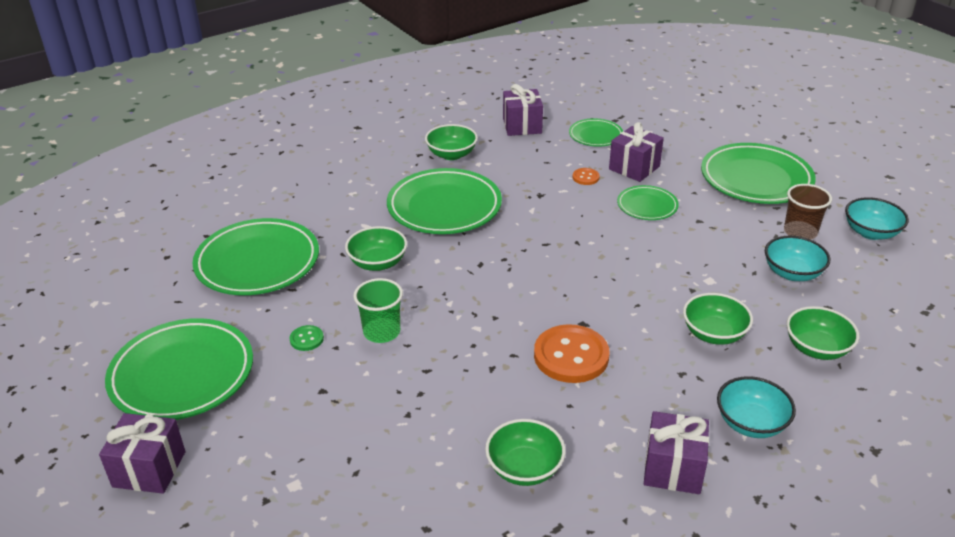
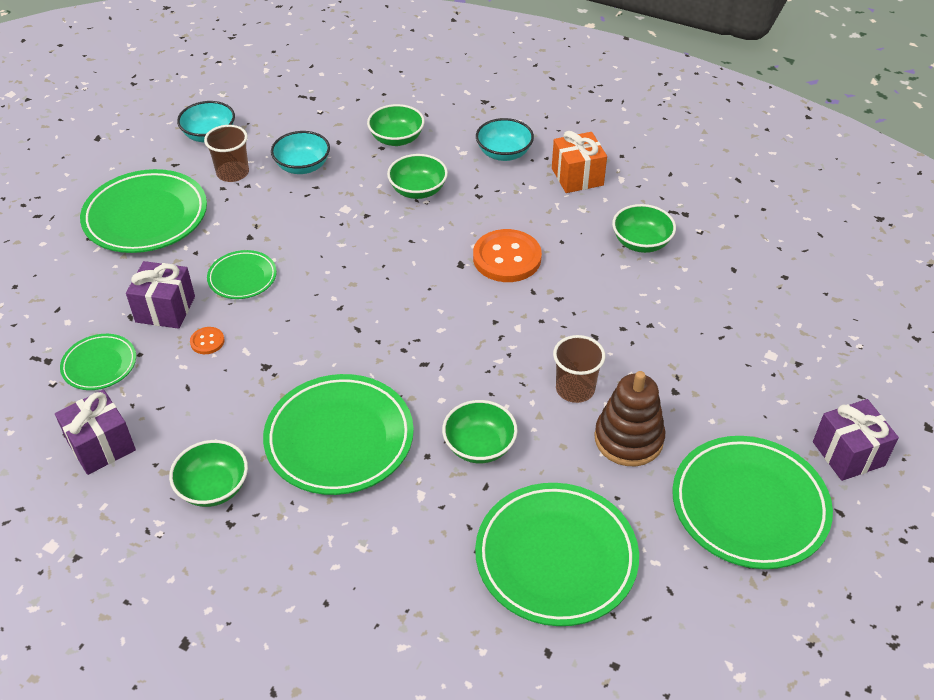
camera: 120 degrees left, 10 degrees up
green button [290,325,324,351] -> brown stacking toy [595,371,665,466]
green cup [353,278,403,343] -> brown cup [553,335,605,403]
purple gift [644,411,709,494] -> orange gift [552,131,607,193]

